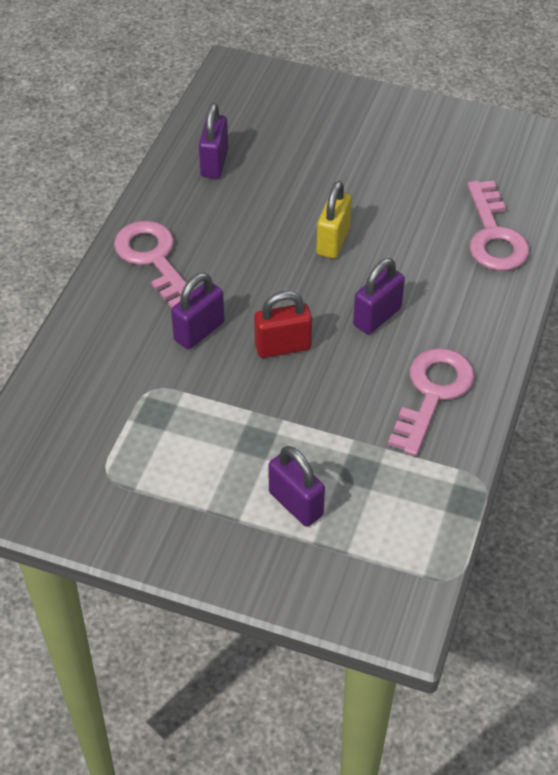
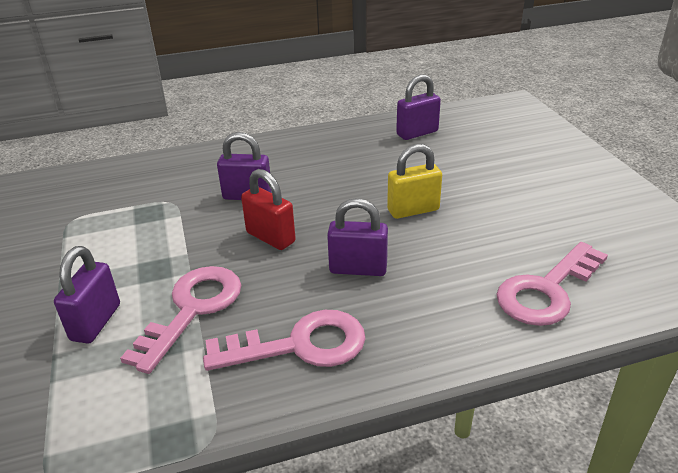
camera: 55 degrees right, 15 degrees down
pink key [114,221,193,309] -> pink key moved to [120,266,241,374]

